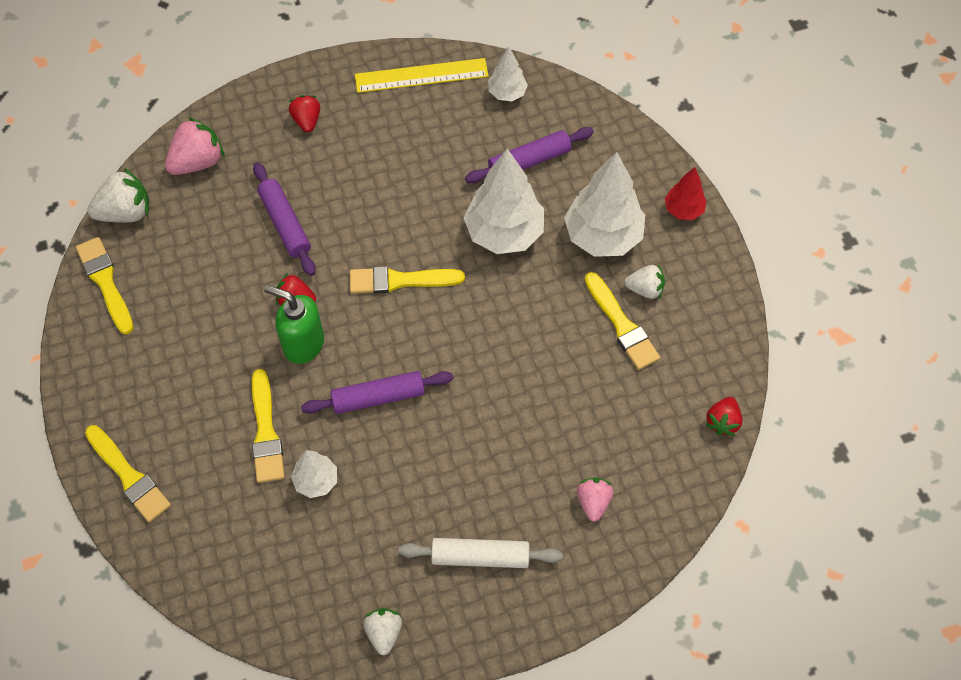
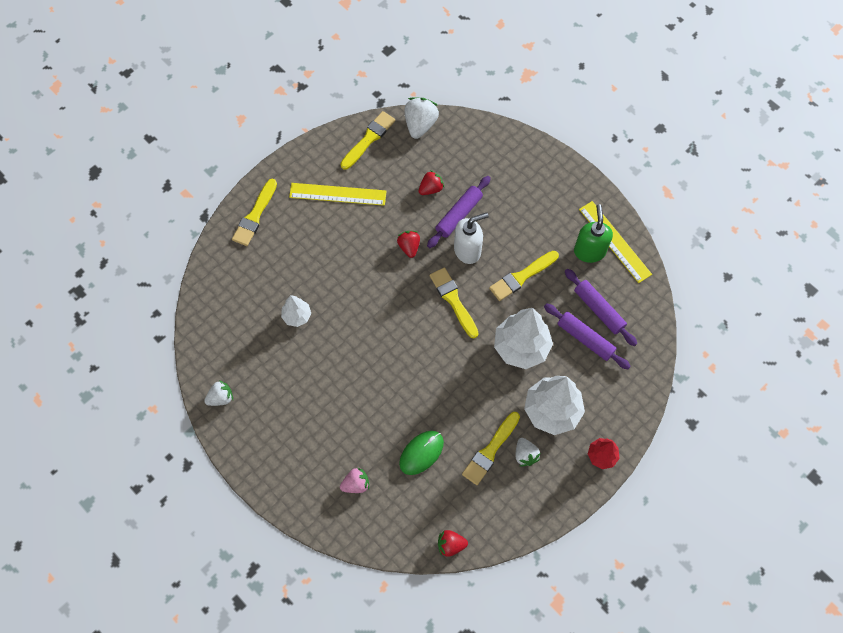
camera: 65 degrees right, 5 degrees up
white strawberry [87,168,149,223] -> white strawberry turned 120 degrees counterclockwise [404,97,439,139]
pink strawberry [165,117,225,175] -> none
yellow brush [252,369,285,483] -> yellow brush moved to [489,251,559,301]
green soap dispenser [264,285,324,364] -> green soap dispenser moved to [574,204,613,263]
red strawberry [289,95,320,133] -> red strawberry moved to [419,170,444,195]
purple rolling pin [301,371,453,414] -> purple rolling pin moved to [565,269,637,346]
white rolling pin [399,538,562,568] -> none
white tree [488,47,528,101] -> none
none -> yellow ruler [289,183,387,206]
none -> green mouse [399,431,444,475]
none -> white soap dispenser [454,212,489,264]

